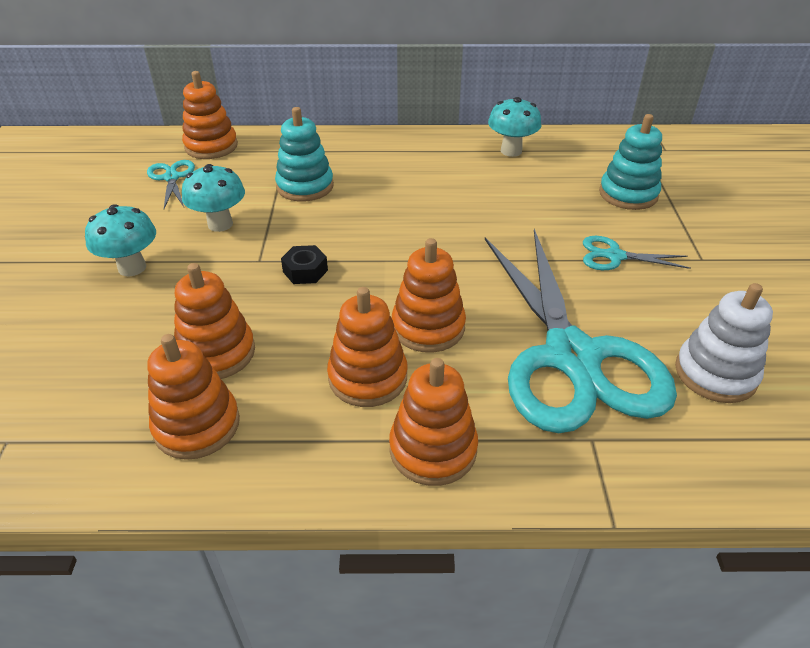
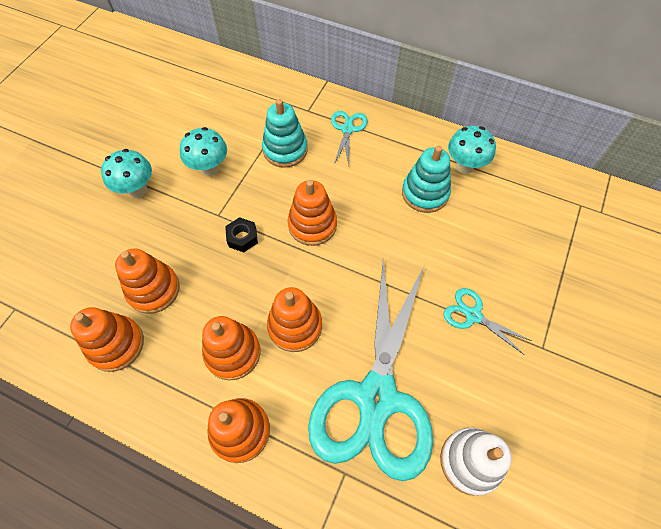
camera: 25 degrees right, 20 degrees up
turquoise scissors [147,160,195,209] -> turquoise scissors moved to [331,111,368,167]
orange stacking toy [182,71,238,159] -> orange stacking toy moved to [287,180,337,246]
turquoise stacking toy [599,114,662,210] -> turquoise stacking toy moved to [402,146,451,213]

